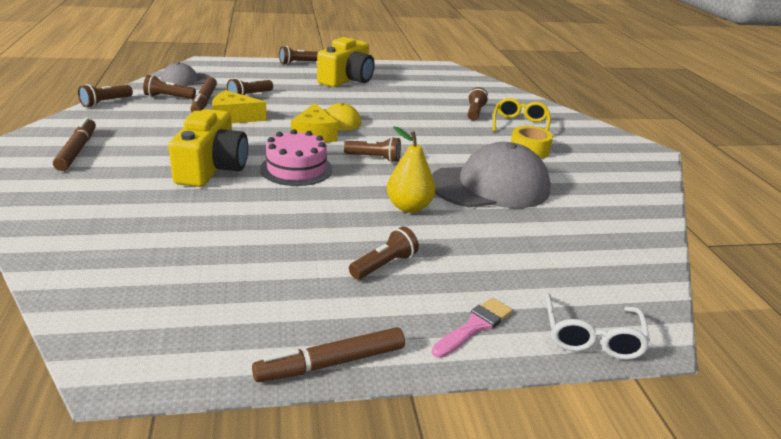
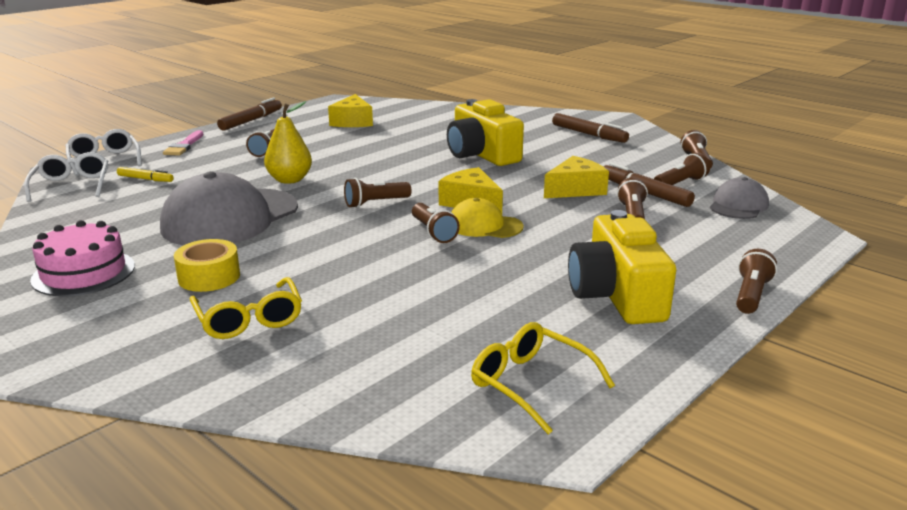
camera: 145 degrees right, 5 degrees down
pink cake [260,129,332,186] -> pink cake moved to [30,220,135,296]
brown flashlight [468,87,488,120] -> brown flashlight moved to [412,203,460,243]
none -> white glasses [24,152,108,202]
none -> yellow marker [117,167,174,182]
none -> yellow cheese [328,94,373,127]
none -> yellow glasses [471,322,615,435]

